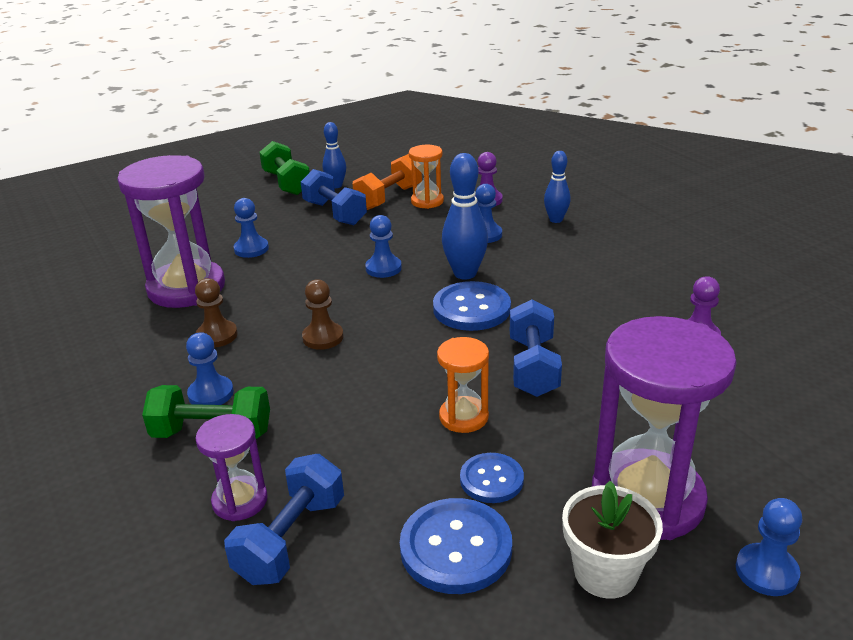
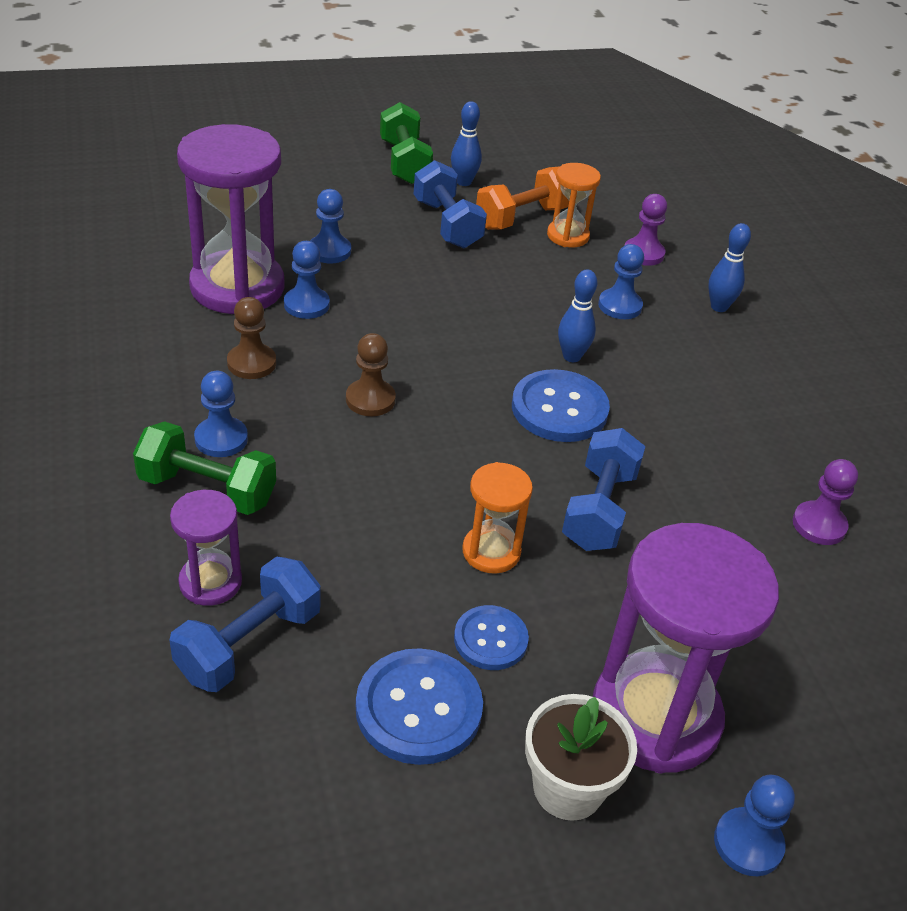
camera: 10 degrees right, 10 degrees up
blue pawn [365,215,402,278] -> blue pawn moved to [284,241,330,319]
blue bowling pin [442,153,488,280] -> blue bowling pin [558,269,598,362], size x0.64

